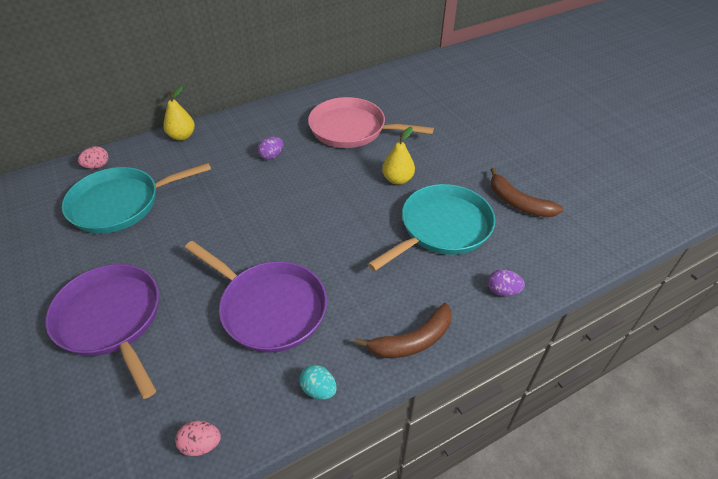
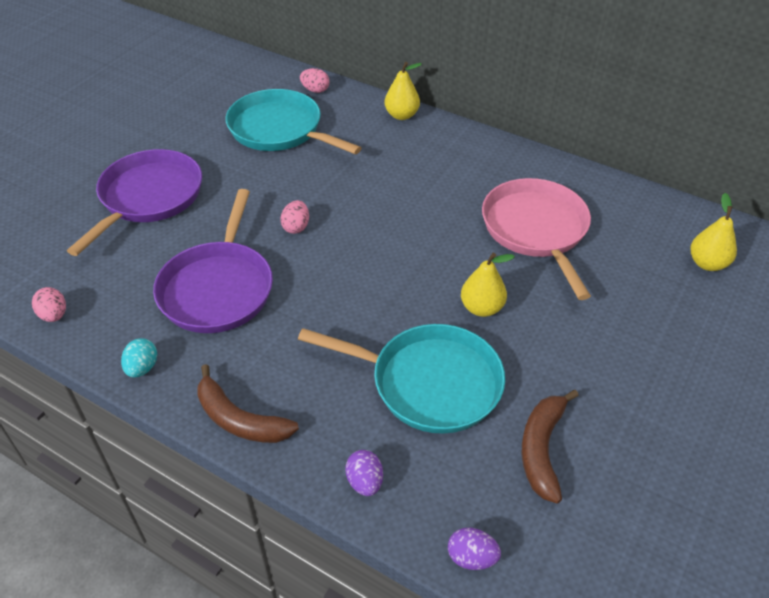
camera: 60 degrees right, 0 degrees up
purple egg [258,137,283,160] -> purple egg moved to [448,528,501,570]
none -> pink egg [280,200,309,234]
none -> yellow pear [690,193,737,271]

